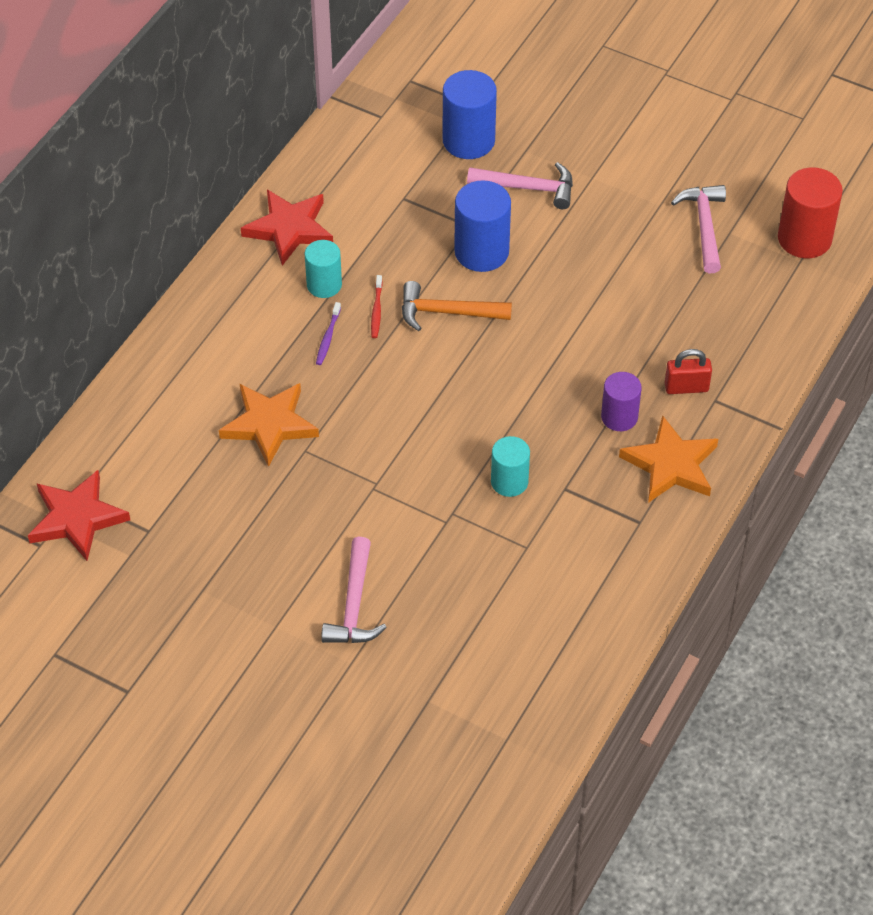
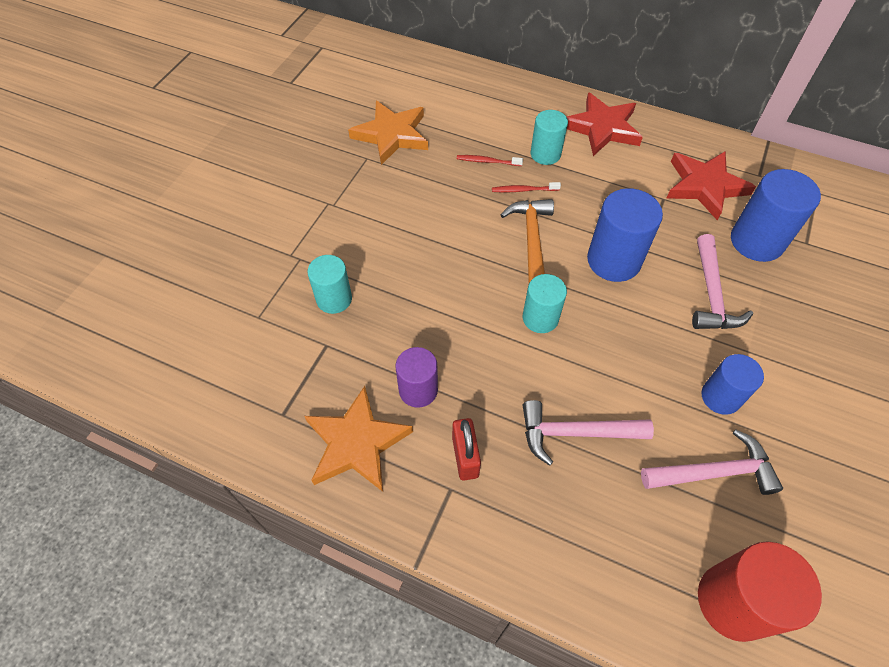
camera: 85 degrees right, 5 degrees up
red star [28,470,130,561] -> red star moved to [667,151,756,220]
purple toothbrush [316,302,341,365] -> red toothbrush [457,155,523,166]
pink hammer [321,537,387,643] -> pink hammer moved to [523,400,654,466]
none -> turquoise cylinder [523,274,567,333]
none -> blue cylinder [702,354,764,415]

